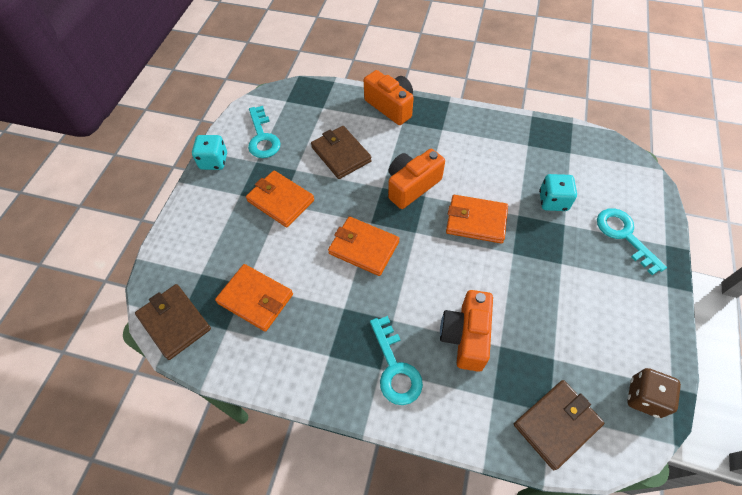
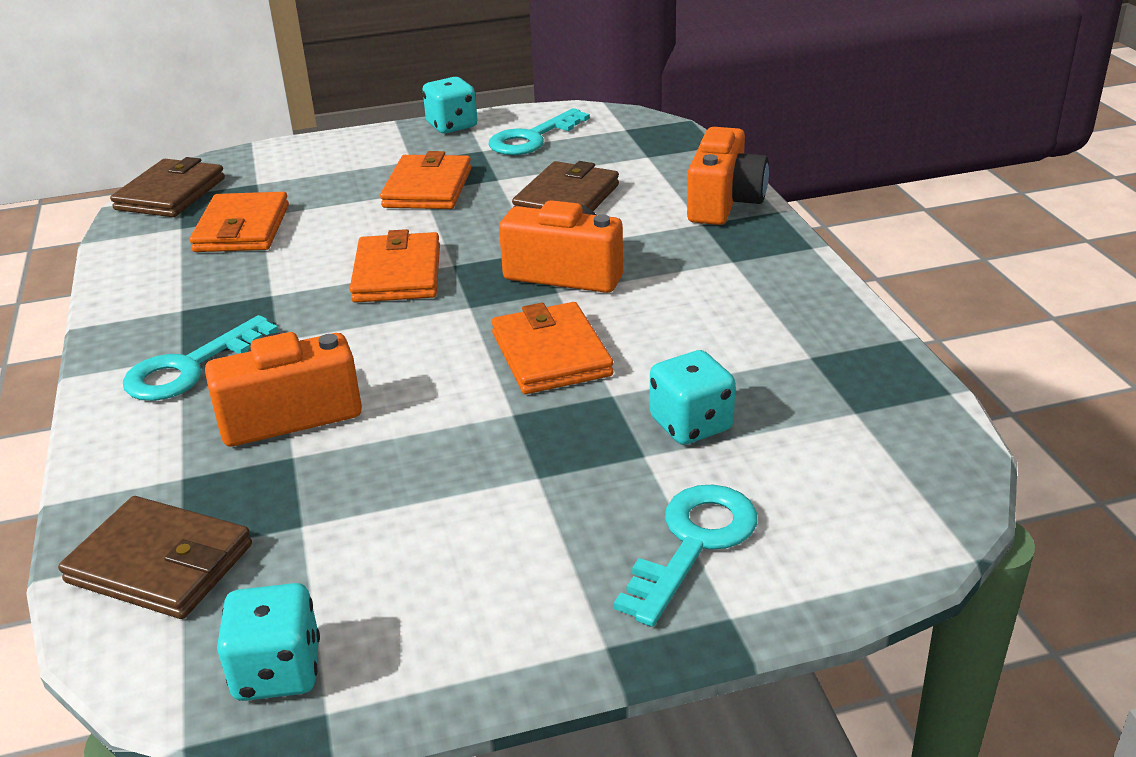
camera: 60 degrees right, 25 degrees down
brown dice [627,368,681,418] -> turquoise dice [217,583,320,701]

